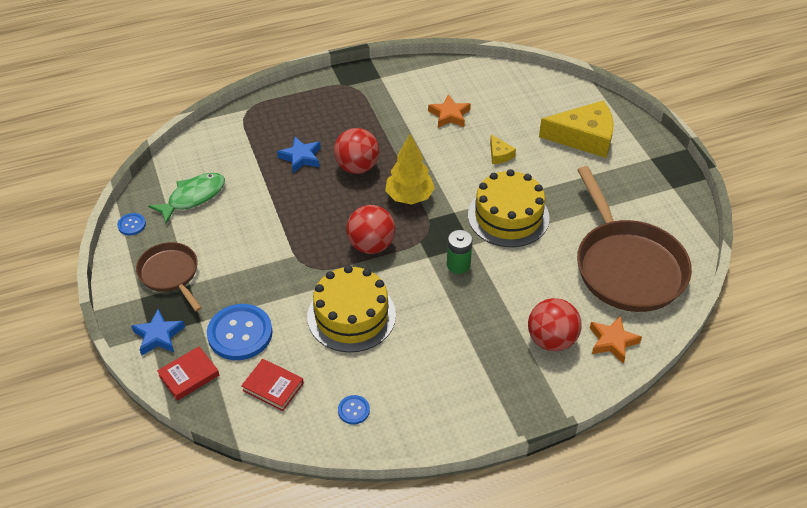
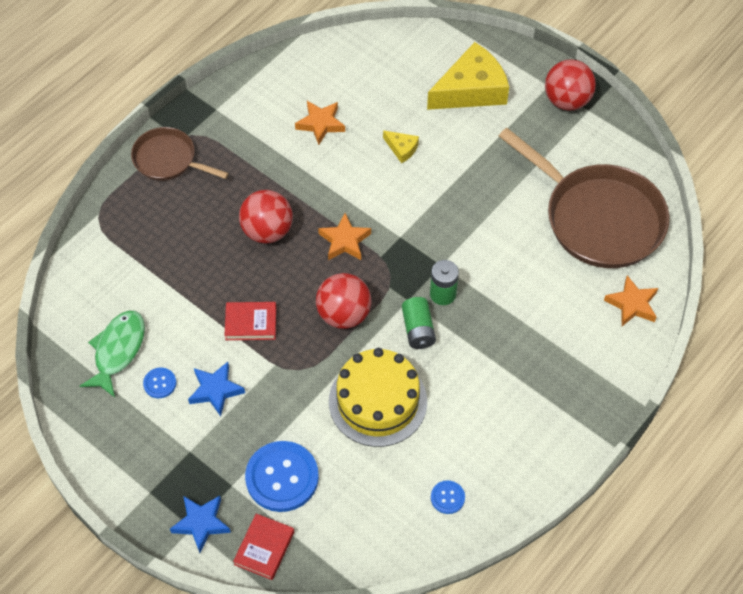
camera: 30 degrees left, 10 degrees up
blue button [117,213,146,235] -> blue button moved to [143,367,176,398]
brown pan [136,242,202,312] -> brown pan moved to [131,127,229,181]
red book [241,359,304,411] -> red book moved to [224,302,276,340]
blue star [277,137,321,173] -> blue star moved to [188,362,245,416]
yellow tree [385,134,435,205] -> orange star [318,213,371,260]
yellow cake [468,169,550,247] -> none
red ball [528,298,582,351] -> red ball moved to [545,59,596,111]
none -> green battery [402,297,436,349]

